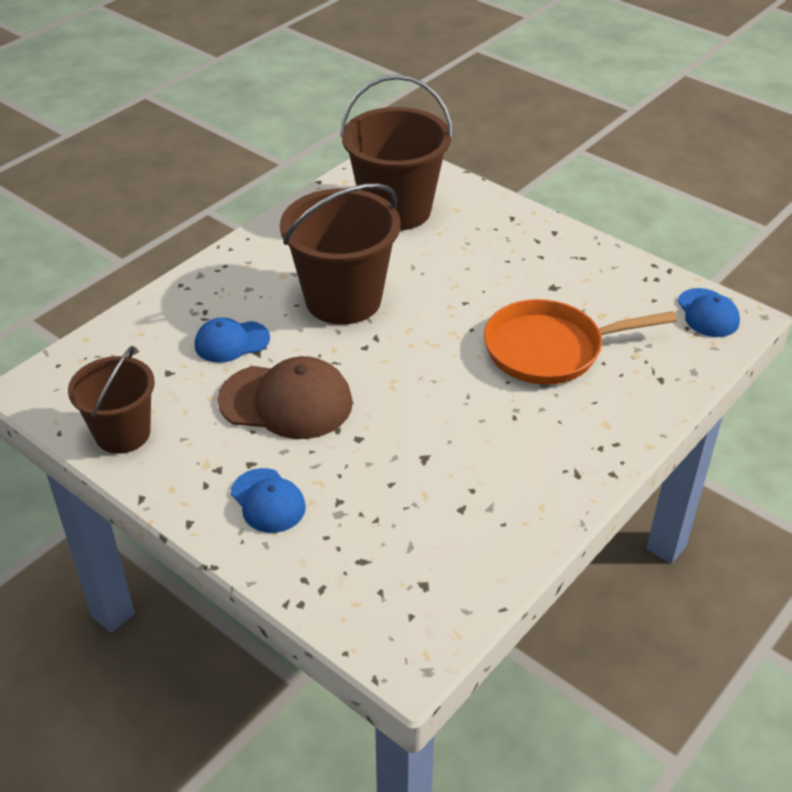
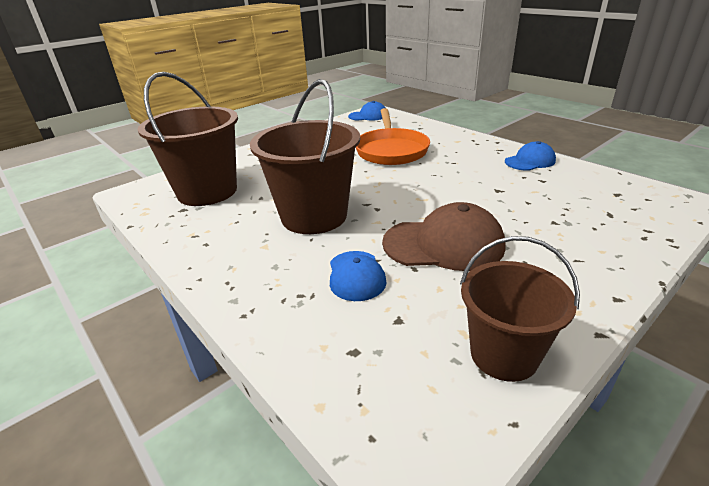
camera: 80 degrees left, 10 degrees down
brown cap [217,356,353,439] -> brown cap turned 75 degrees clockwise [382,202,505,271]
blue cap [231,468,306,533] -> blue cap moved to [505,141,556,171]

